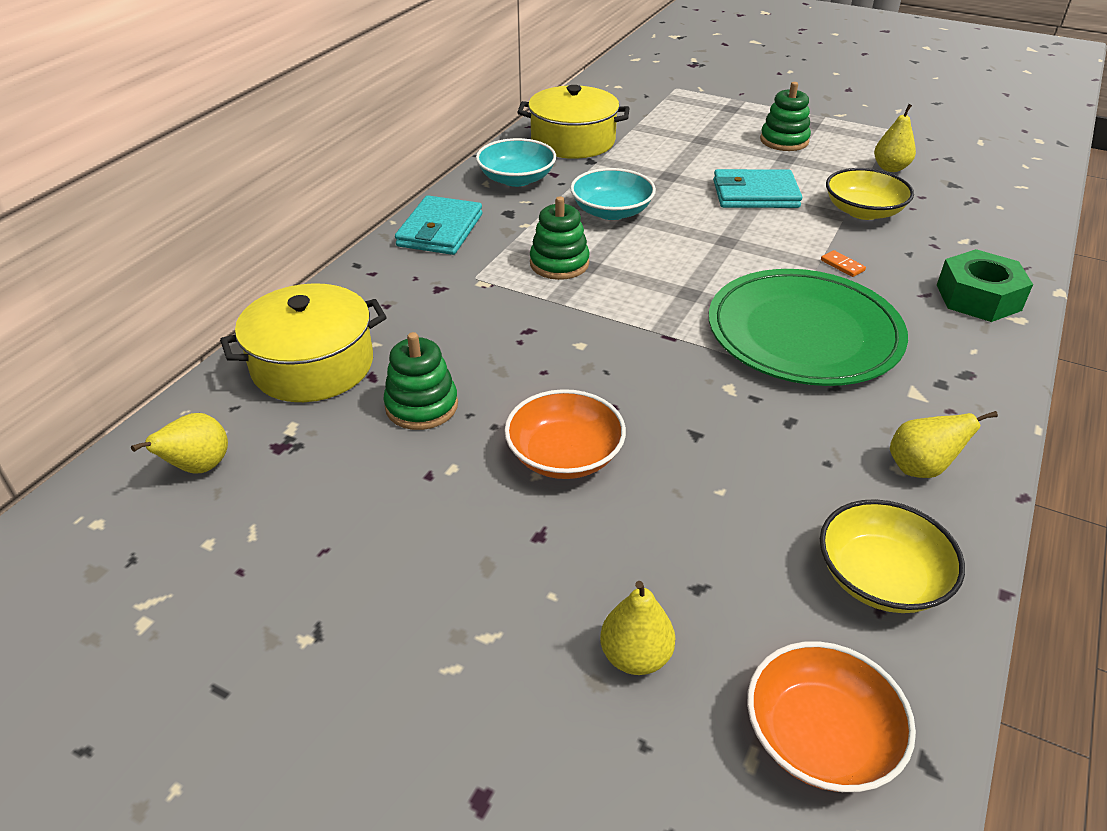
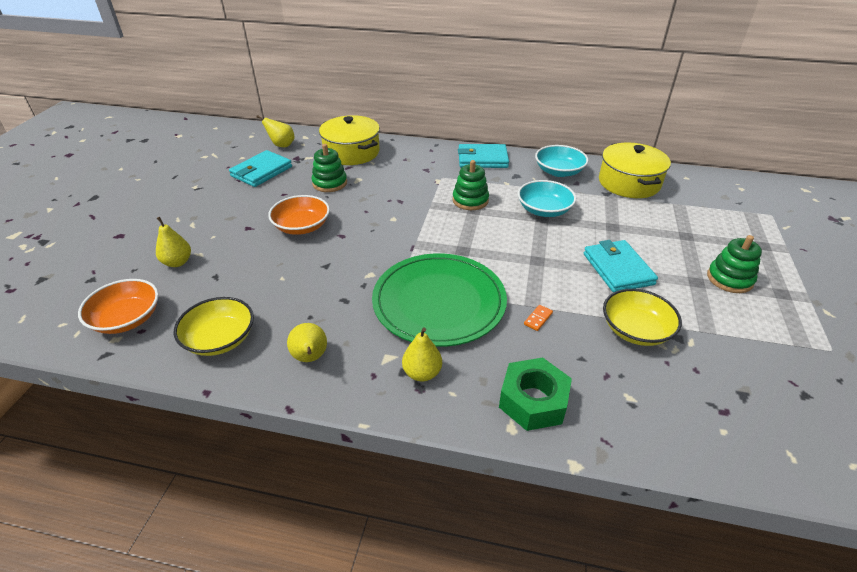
camera: 75 degrees right, 0 degrees up
yellow pear [874,104,916,172] -> yellow pear moved to [402,327,442,381]
none -> turquoise wallet [229,150,292,187]

